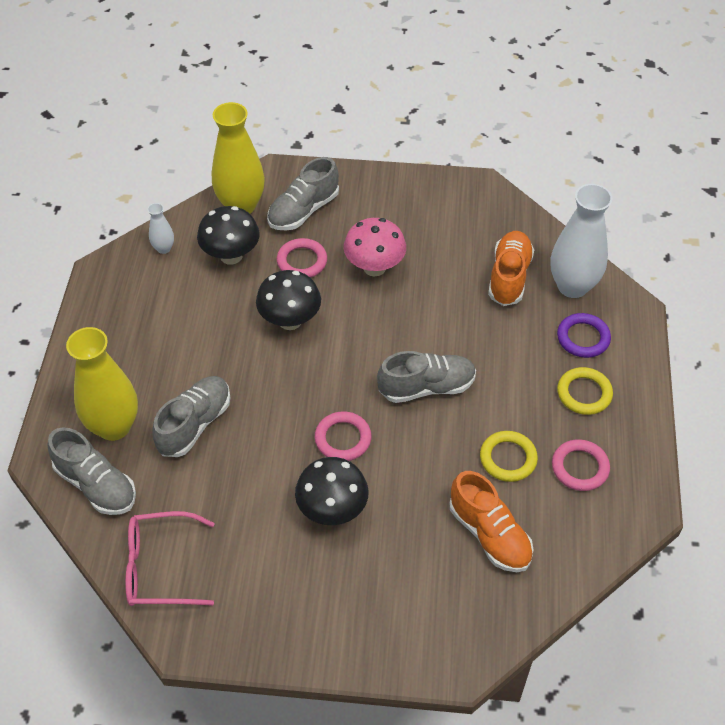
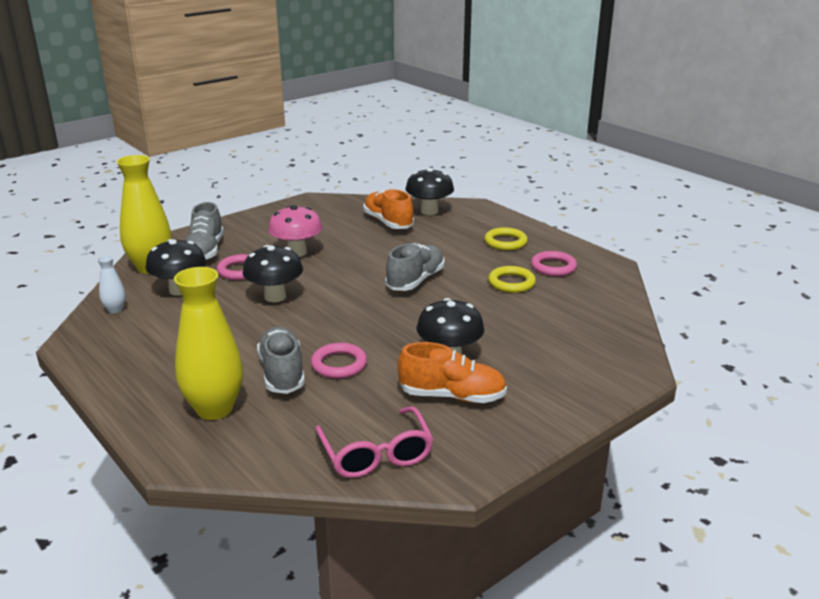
camera: 45 degrees left, 25 degrees down
grey shoe [47,427,136,515] -> none
pink glasses [125,511,215,606] -> pink glasses turned 60 degrees counterclockwise [315,406,434,478]
pink ring [315,411,372,461] -> pink ring moved to [311,343,367,379]
orange shoe [450,471,533,572] -> orange shoe moved to [398,342,507,403]
white vase [551,184,612,298] -> black mushroom [406,168,454,215]
purple ring [557,313,611,358] -> none

